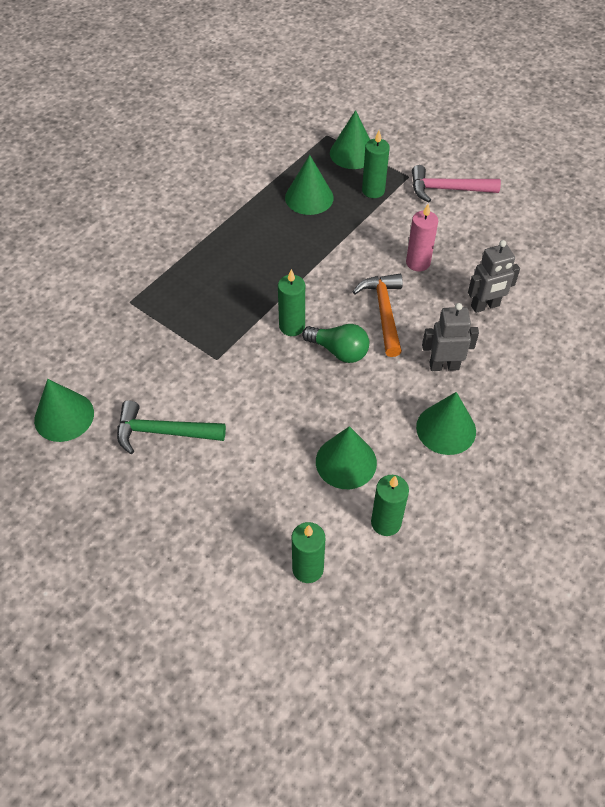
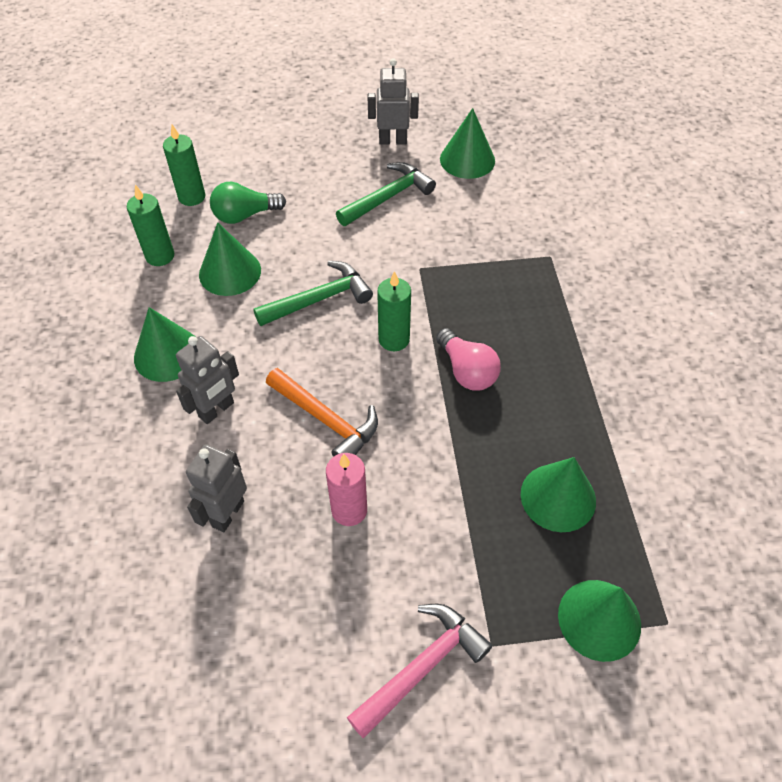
camera: 135 degrees right, 0 degrees up
green light bulb [302,324,369,363] -> green light bulb moved to [210,182,286,224]
green candle [362,131,390,198] -> none
none -> green hammer [253,261,373,326]
none -> grey robot [368,58,419,145]
none -> pink light bulb [436,328,501,391]

